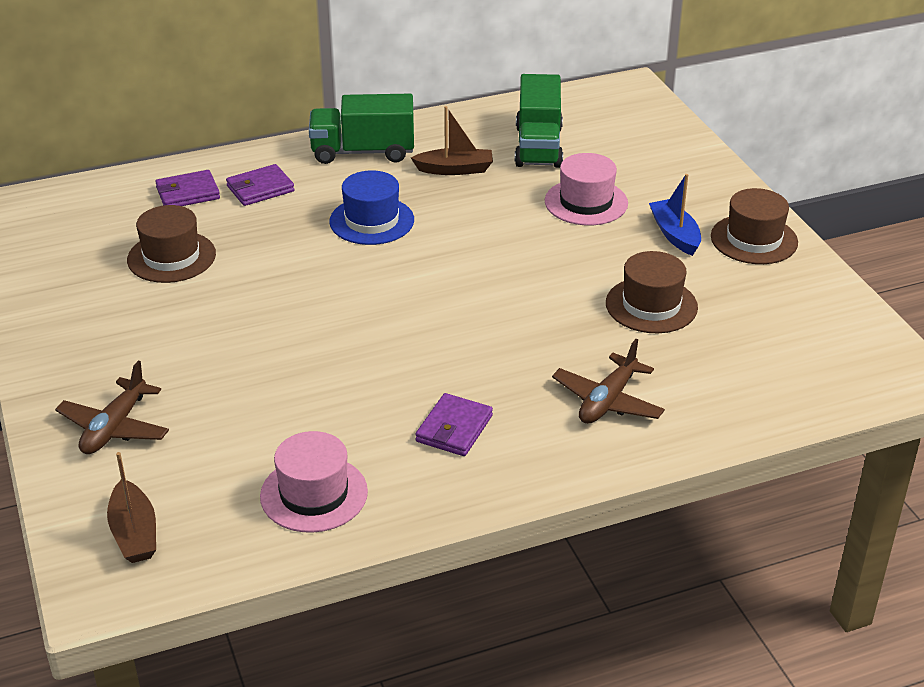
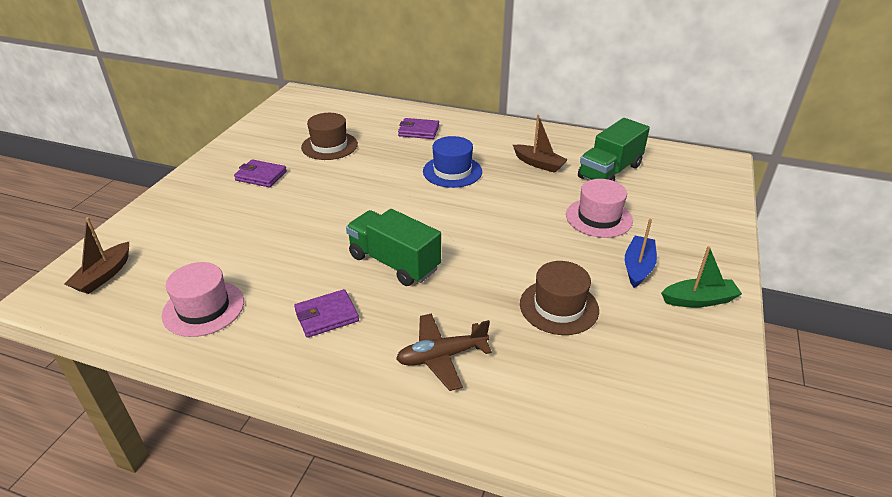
camera: 40 degrees right, 0 degrees up
brown plane [55,360,169,454] -> none
purple wallet [155,170,220,206] -> purple wallet moved to [234,159,287,187]
green truck [309,94,414,164] -> green truck moved to [346,209,441,286]
brown hat [711,188,798,264] -> green boat [661,246,742,308]

